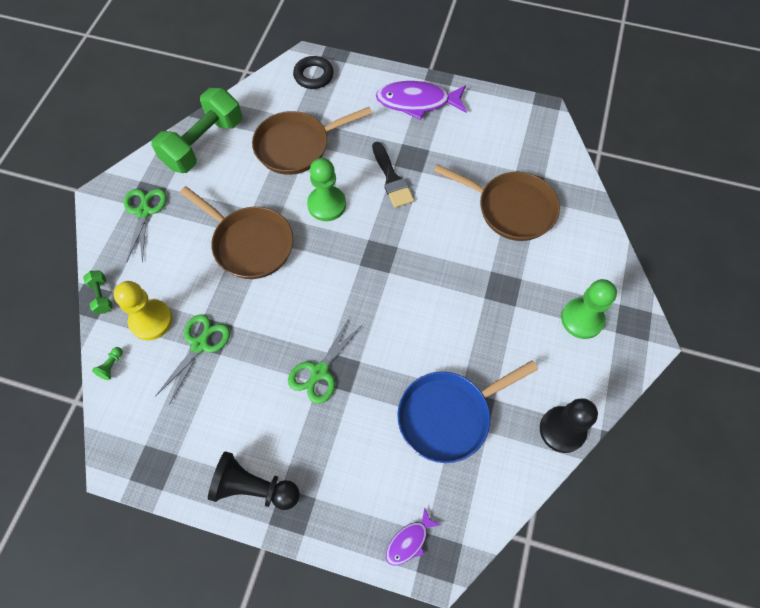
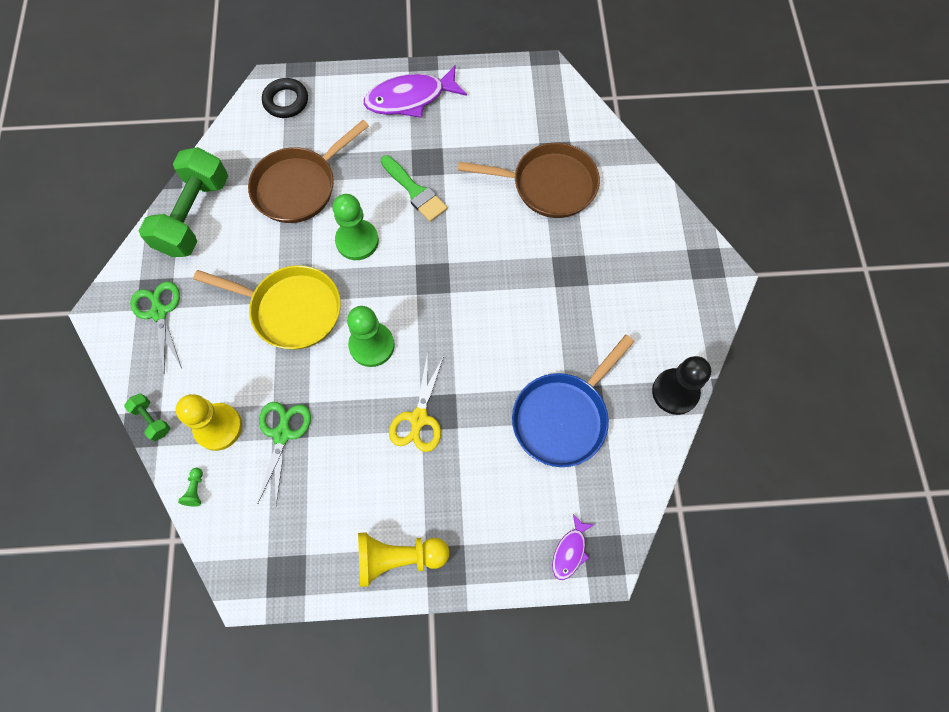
camera: 20 degrees left, 5 degrees up
brown pan [180,186,293,279] -> yellow pan [193,265,341,350]
black pawn [208,451,300,510] -> yellow pawn [358,532,449,587]
green scissors [288,317,363,404] -> yellow scissors [389,352,444,452]
black brush [372,142,414,208] -> green brush [381,155,448,222]
green pawn [561,279,617,339] -> green pawn moved to [347,306,395,367]

